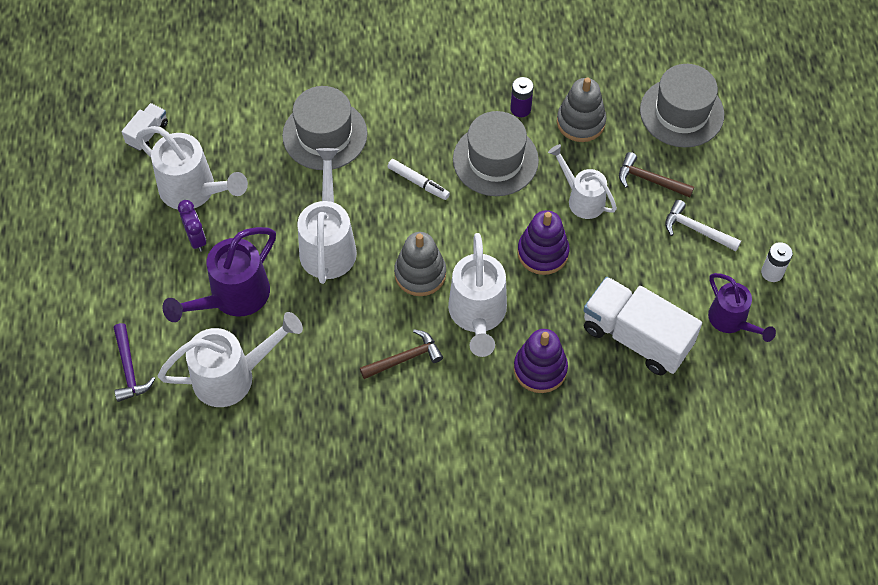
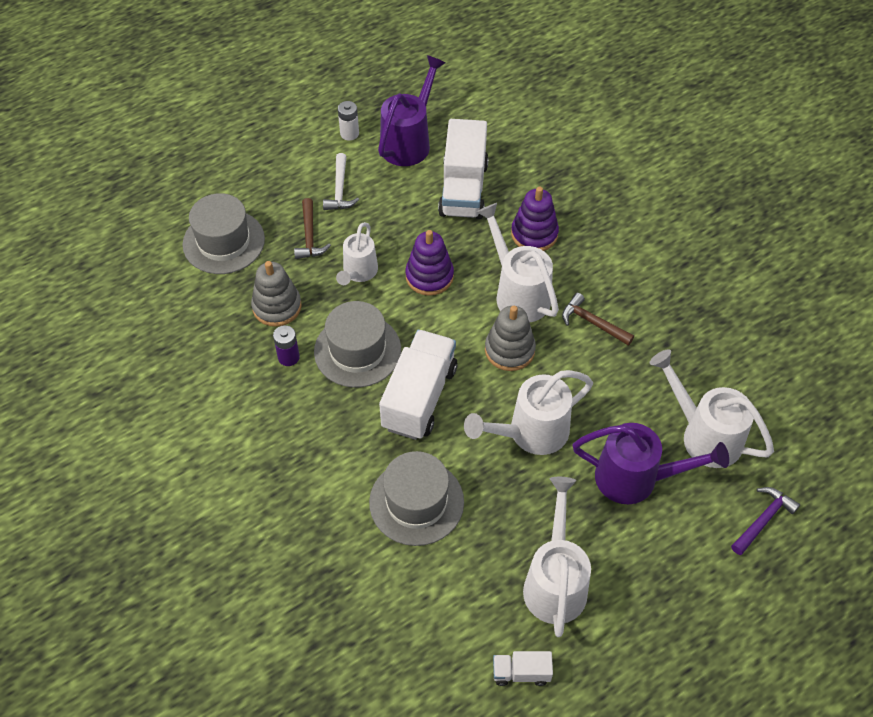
camera: 120 degrees left, 5 degrees down
purple clock [178,200,206,252] -> none
white marker [387,159,450,200] -> white truck [379,330,457,440]
white watering can [448,233,507,357] -> white watering can turned 90 degrees counterclockwise [477,203,559,322]
purple watering can [708,273,776,342] -> purple watering can [378,55,446,166], size x1.54

